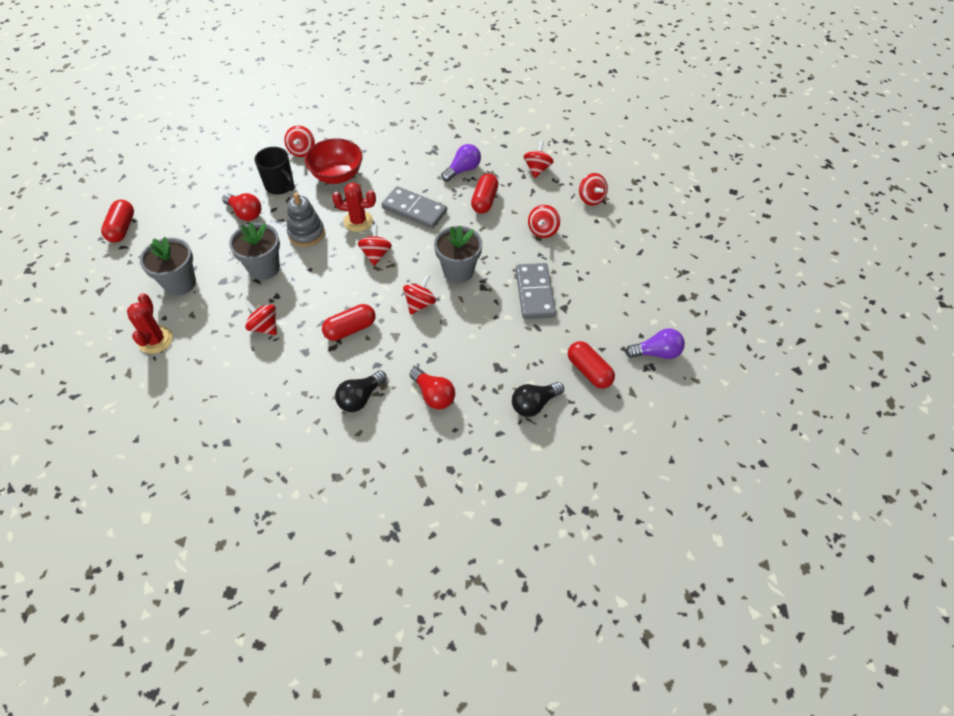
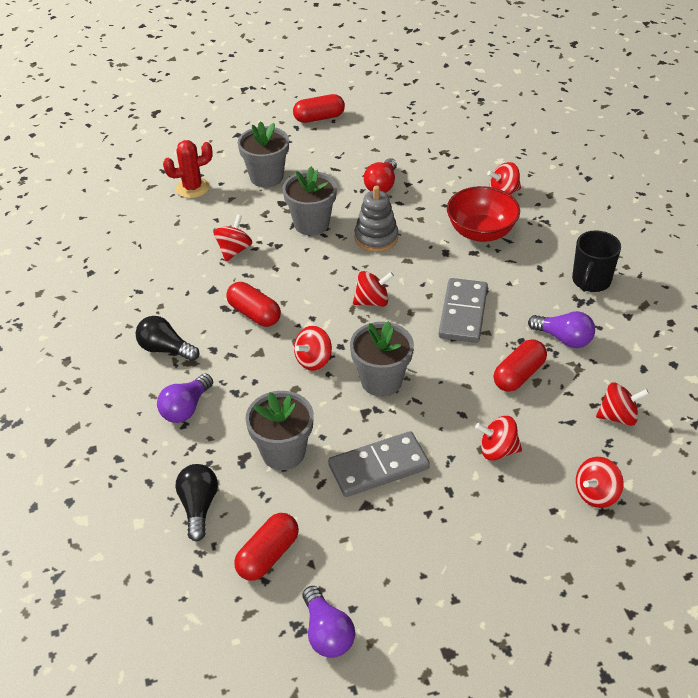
camera: 75 degrees right, 10 degrees down
black mug [255,147,295,195] -> black mug moved to [572,230,621,292]
red cactus [332,182,376,232] -> none
red spinning top [403,275,436,315] -> red spinning top turned 120 degrees clockwise [294,326,332,371]
red light bulb [409,367,455,409] -> purple light bulb [157,373,213,423]
red capsule [471,173,498,214] -> red capsule turned 45 degrees counterclockwise [494,339,547,392]
black light bulb [512,382,564,417] -> black light bulb turned 45 degrees clockwise [175,464,218,541]
none -> grey flower pot [245,391,314,470]

